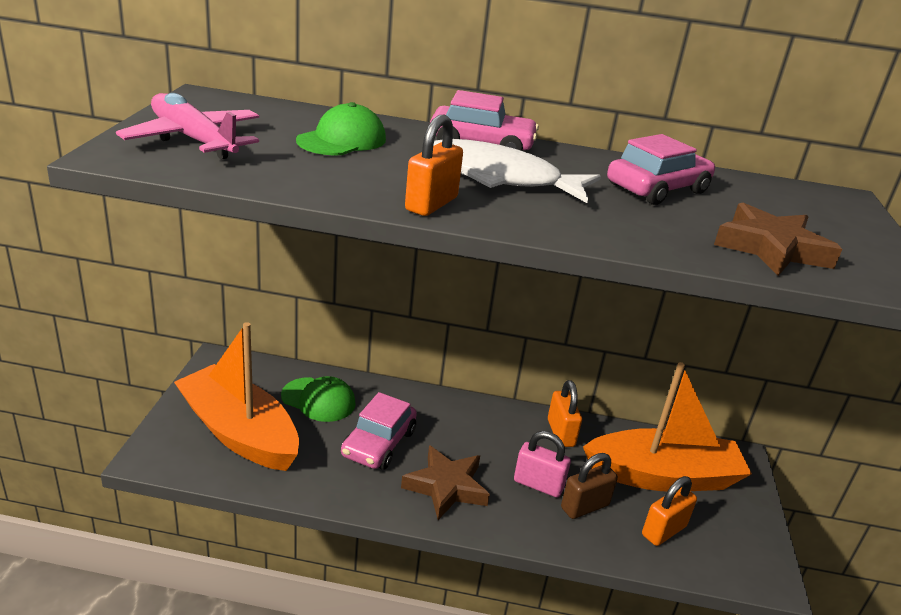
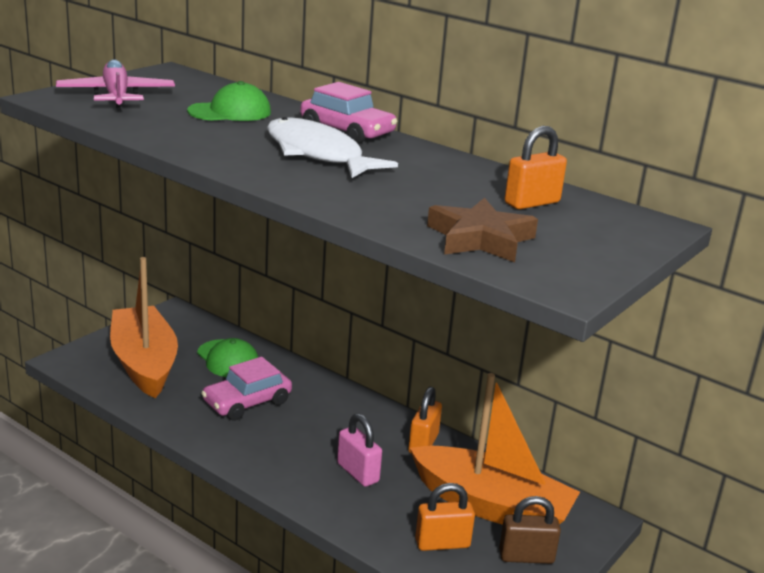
camera: 30 degrees right, 5 degrees down
brown star [401,445,490,520] -> none
orange padlock [405,115,463,216] -> orange padlock moved to [505,126,567,209]
brown padlock [561,453,618,519] -> brown padlock moved to [499,496,561,564]
pink car [607,134,715,205] -> none

